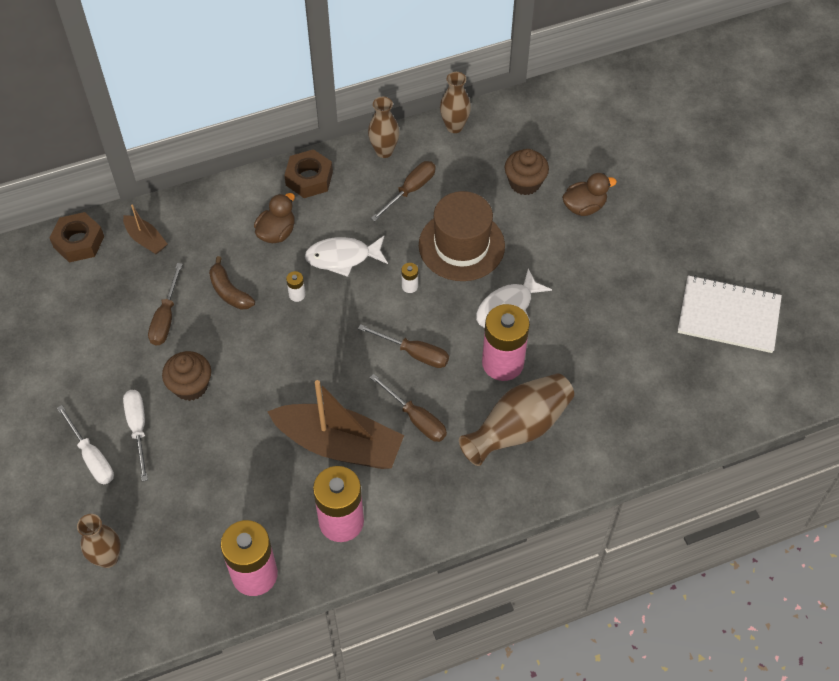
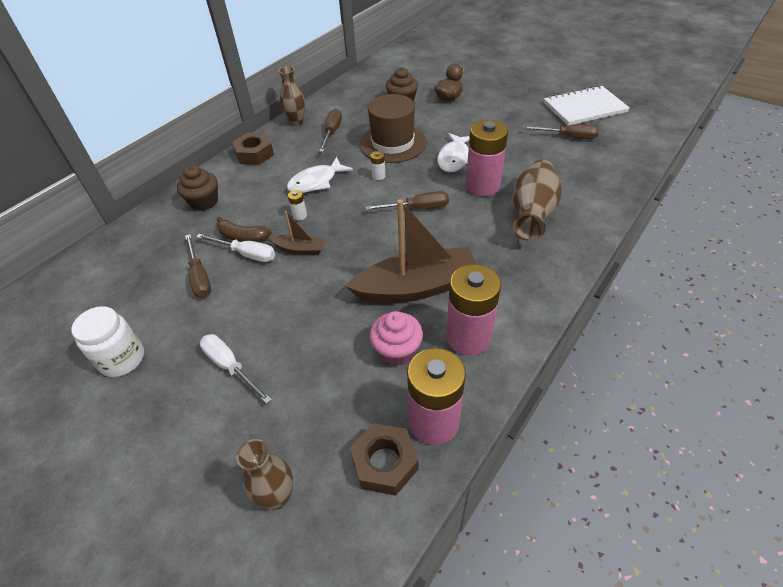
camera: 30 degrees left, 10 degrees down
brown nut [50,212,104,263] -> brown nut moved to [350,423,418,496]
white screwdriver [57,405,114,484] -> white screwdriver moved to [196,234,275,262]
brown boat [123,204,167,254] -> brown boat moved to [270,210,326,255]
brown cupcake [162,351,211,401] -> brown cupcake moved to [177,165,218,211]
brown duck [254,193,295,243] -> none
brown screwdriver [370,374,447,442] -> brown screwdriver moved to [523,124,599,139]
brown vase [440,72,471,133] -> none
none -> white jar [71,306,144,377]
none -> pink cupcake [369,311,423,366]

